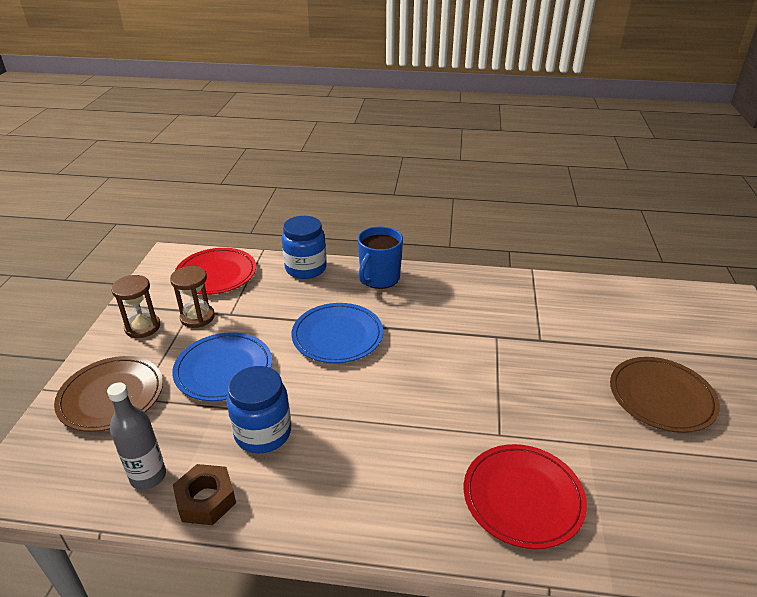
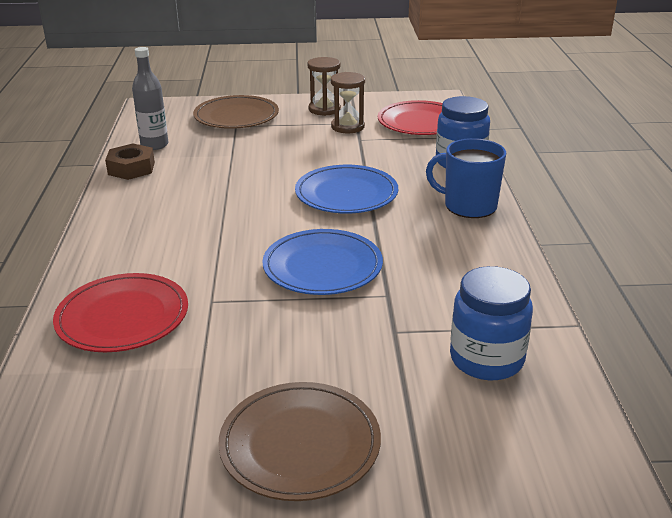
camera: 80 degrees right, 5 degrees down
blue plate [172,332,272,401] -> blue plate moved to [262,229,383,295]
blue jar [227,366,291,454] -> blue jar moved to [450,266,533,380]

